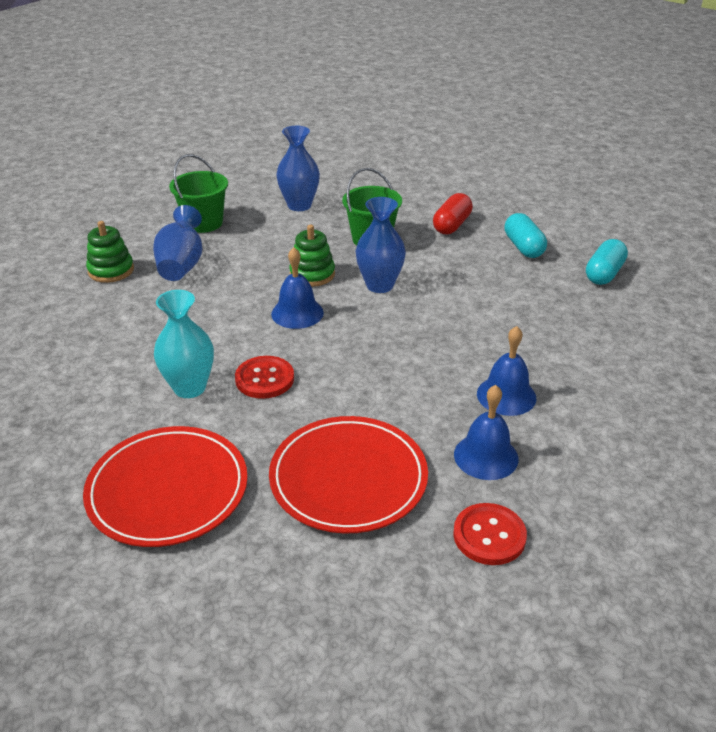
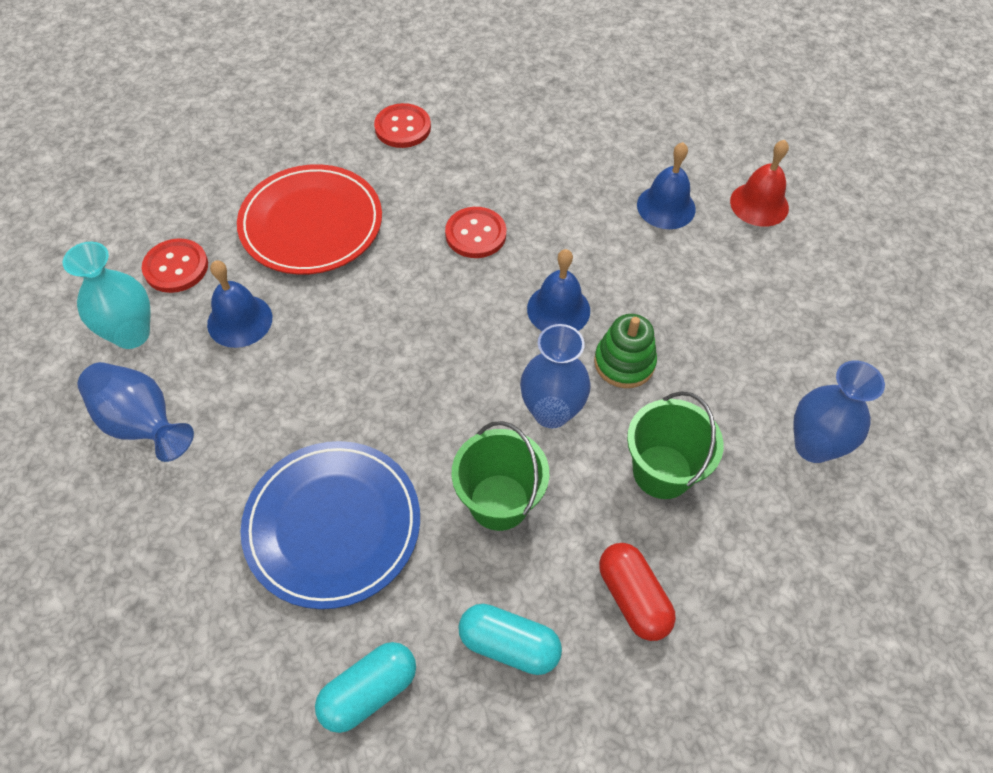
camera: 125 degrees right, 20 degrees up
red plate [83,426,248,547] -> red button [374,103,431,148]
green stacking toy [86,221,134,283] -> red bell [730,140,789,227]
blue vase [153,205,202,281] -> blue vase moved to [77,362,194,462]
turquoise vase [154,290,214,398] -> turquoise vase moved to [63,242,151,349]
green bucket [169,154,228,233] -> green bucket moved to [452,421,549,531]
blue bell [477,326,536,416] -> blue bell moved to [637,142,696,229]
turquoise capsule [586,239,628,285] -> turquoise capsule turned 75 degrees clockwise [315,642,416,733]
none -> blue plate [241,441,420,609]

